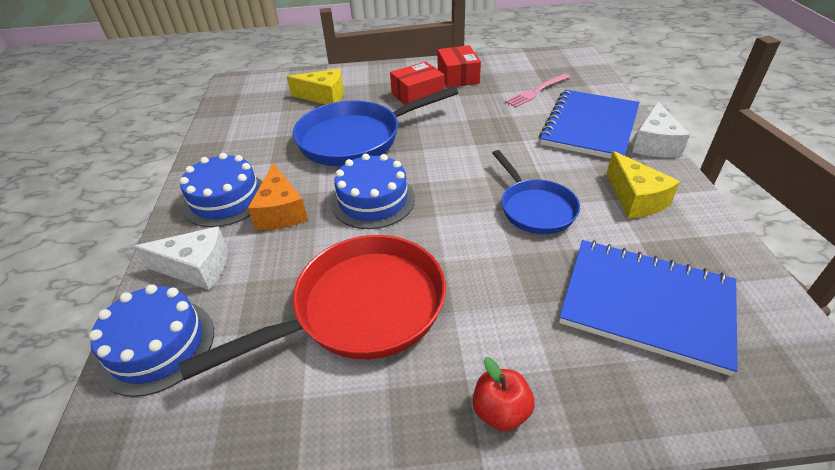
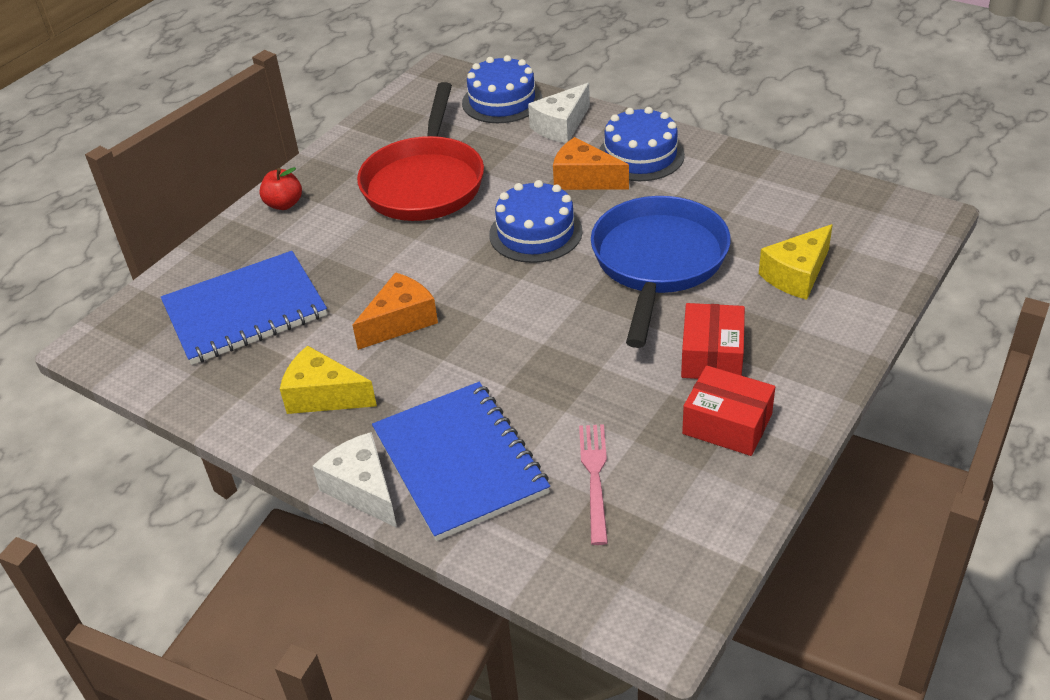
camera: 130 degrees right, 0 degrees up
blue pan [492,150,580,234] -> orange cheese [353,272,438,350]

